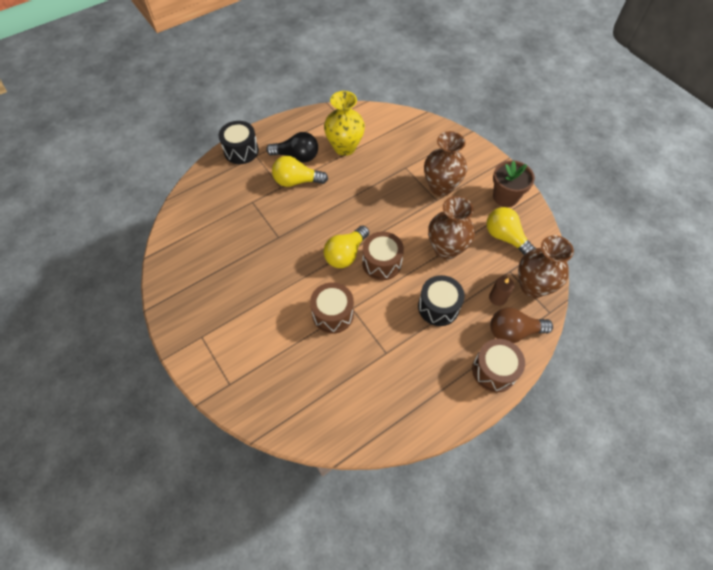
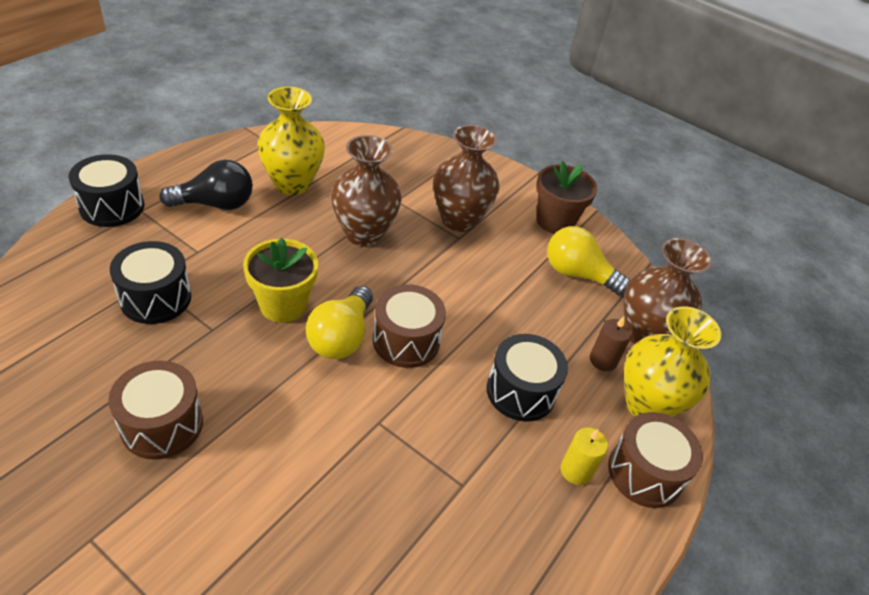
camera: 25 degrees left, 15 degrees down
yellow light bulb [272,156,328,187] -> none
brown drum [310,282,354,334] -> brown drum moved to [108,361,203,460]
brown vase [428,196,475,260] -> brown vase moved to [331,135,402,247]
brown light bulb [490,307,553,343] -> yellow vase [624,306,721,417]
none -> black drum [110,241,191,324]
none -> yellow flower pot [243,238,318,323]
none -> yellow candle [561,428,608,485]

